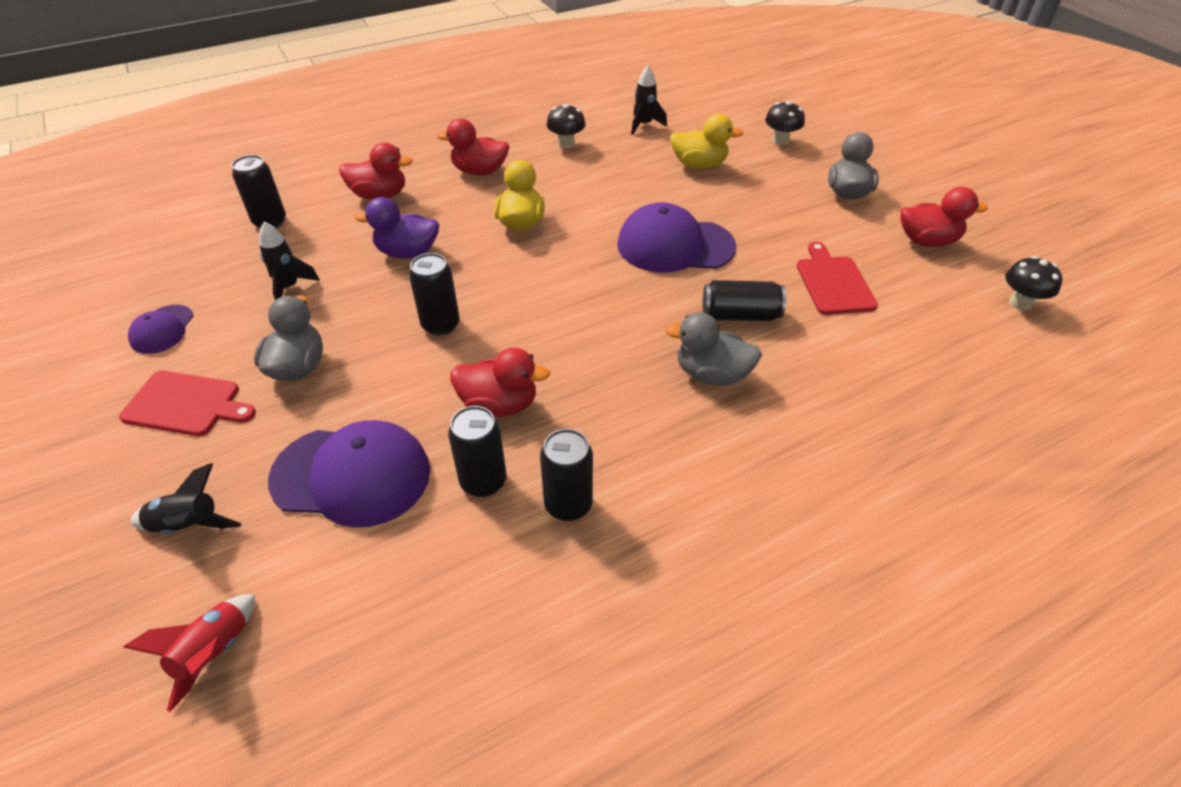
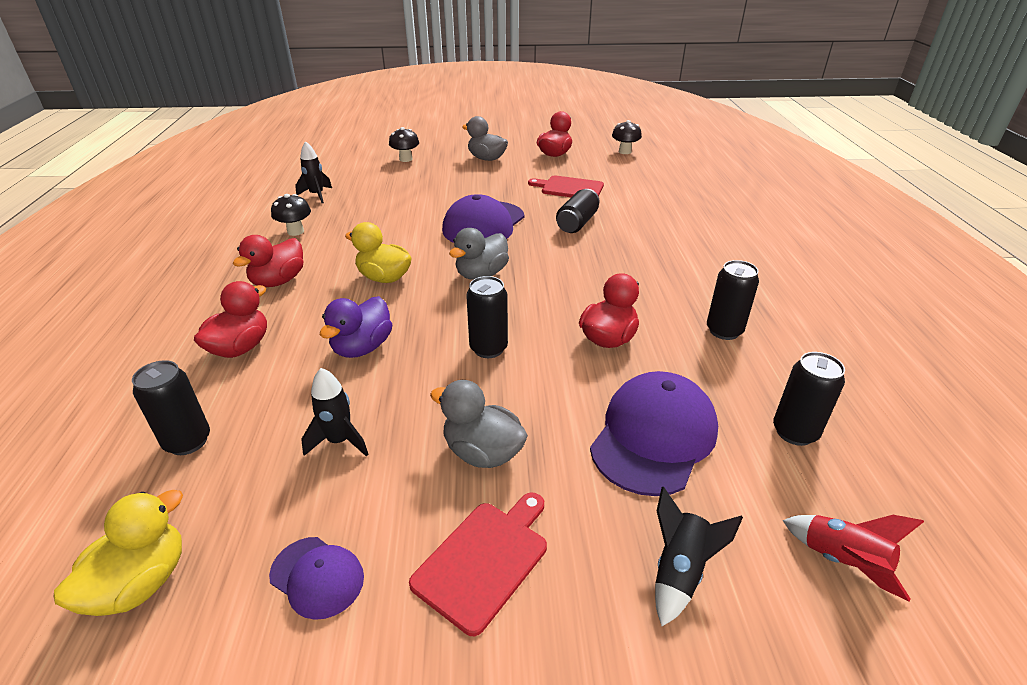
camera: 65 degrees left, 10 degrees down
black can [448,406,506,497] -> black can moved to [773,352,845,446]
grey duck [665,312,762,386] -> grey duck moved to [449,228,509,280]
yellow duck [670,114,743,169] -> yellow duck moved to [54,490,183,616]

